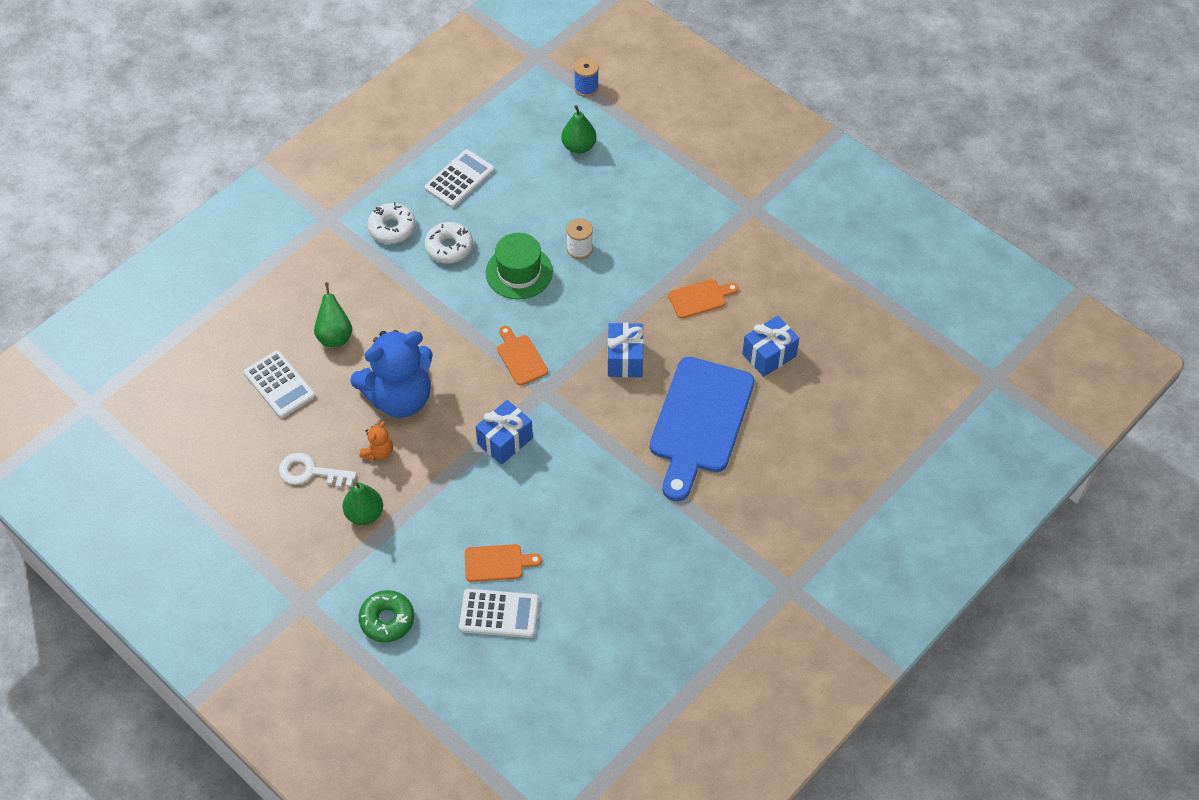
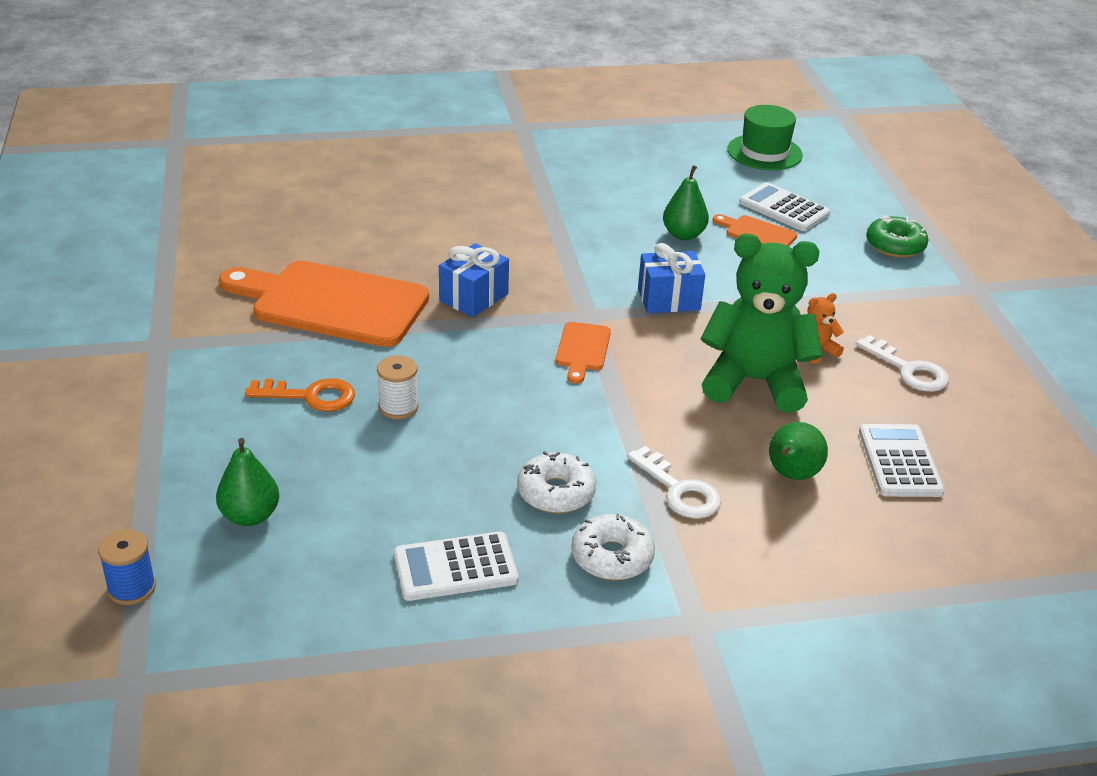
camera: 145 degrees left, 20 degrees down
green pear [343,482,383,525] -> green pear moved to [663,165,709,240]
blue teddy bear [350,330,433,418] -> green teddy bear [700,234,823,413]
green hat [486,233,553,300] -> green hat moved to [727,105,803,170]
blue cutting board [650,357,754,501] -> none
orange cutting board [668,279,739,318] -> orange cutting board [219,261,429,347], size x2.24
blue gift [742,316,799,377] -> none
none -> orange key [245,378,355,412]
none -> white key [627,446,721,519]

